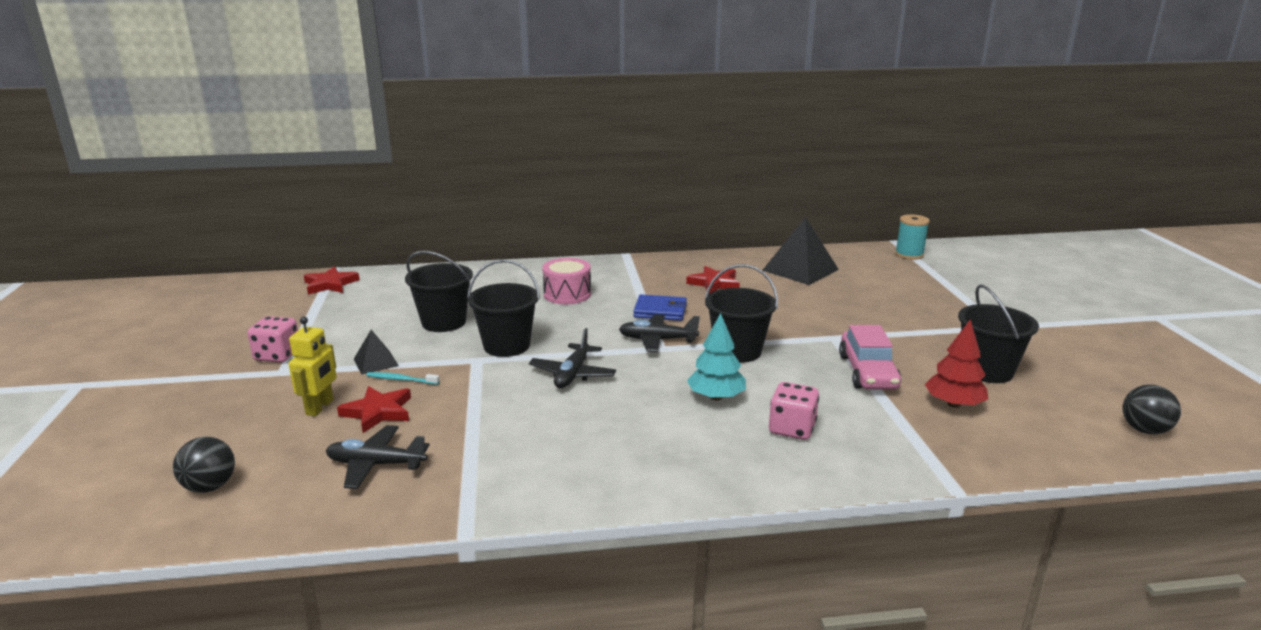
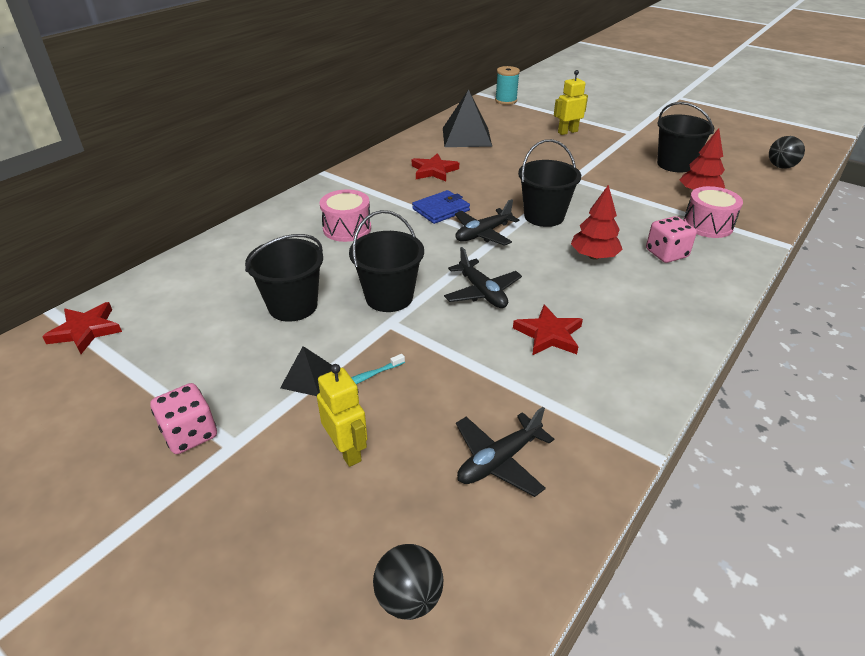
camera: 45 degrees left, 15 degrees up
red star [337,386,411,433] -> red star moved to [513,305,583,355]
turquoise tree [687,313,746,401] -> red tree [571,185,623,260]
pink car [839,325,901,390] -> none
none -> yellow robot [554,70,588,135]
none -> pink drum [684,186,743,238]

